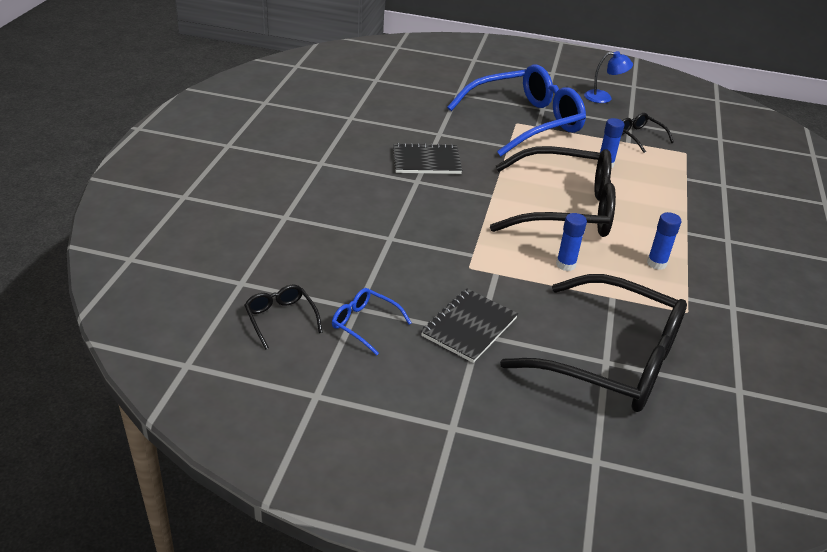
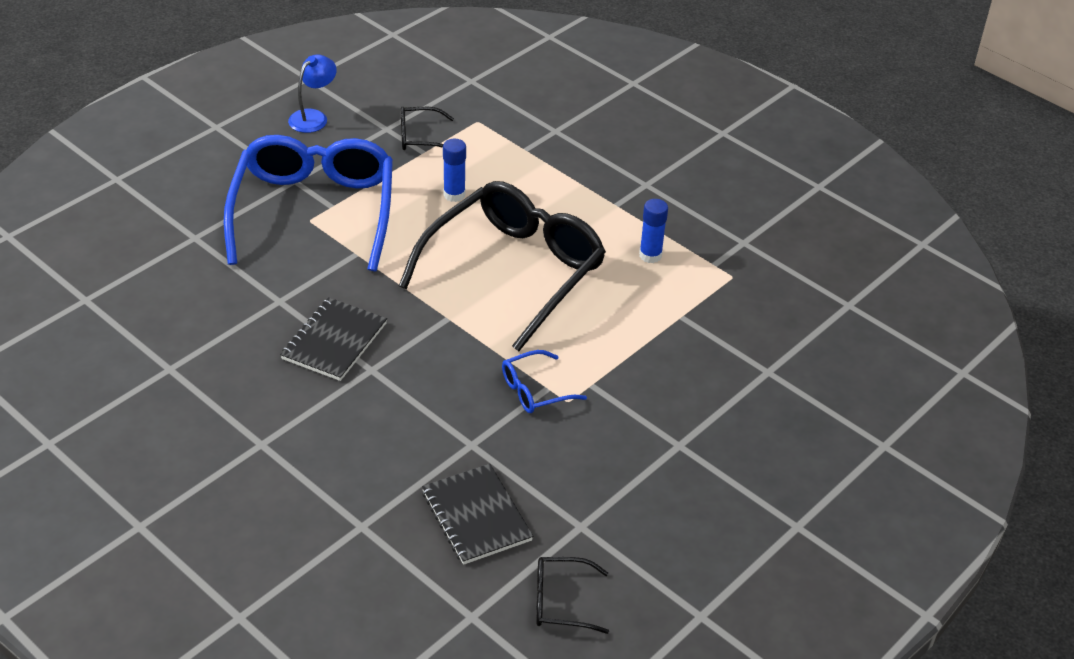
camera: 60 degrees left, 5 degrees up
blue glasses [332,288,412,356] -> blue glasses moved to [502,350,587,413]
black notebook [421,289,518,363] -> black notebook moved to [422,464,533,565]
black glasses [500,274,687,412] -> none
blue glue stick [556,213,587,271] -> none

